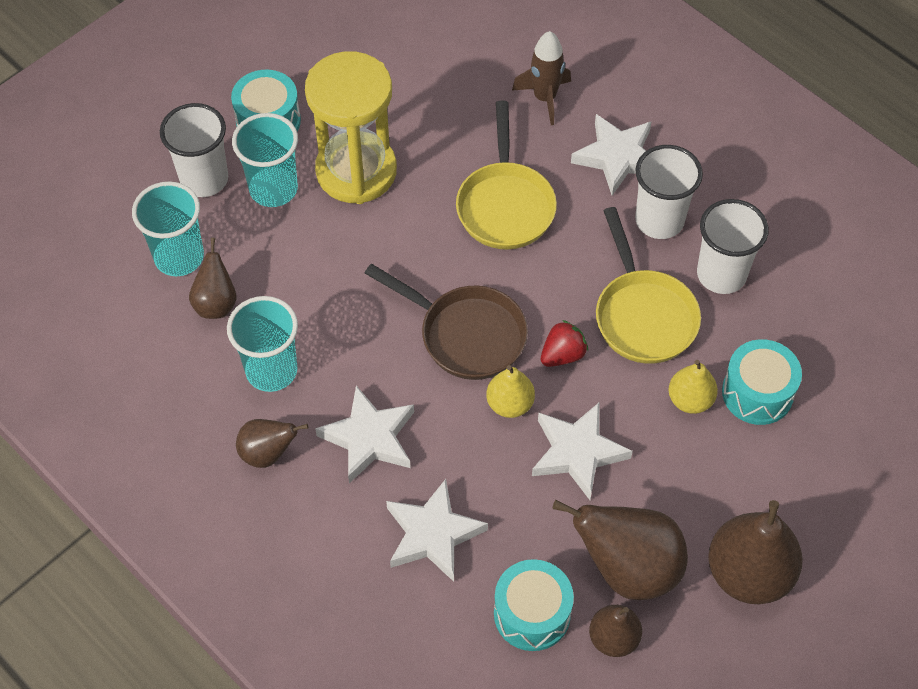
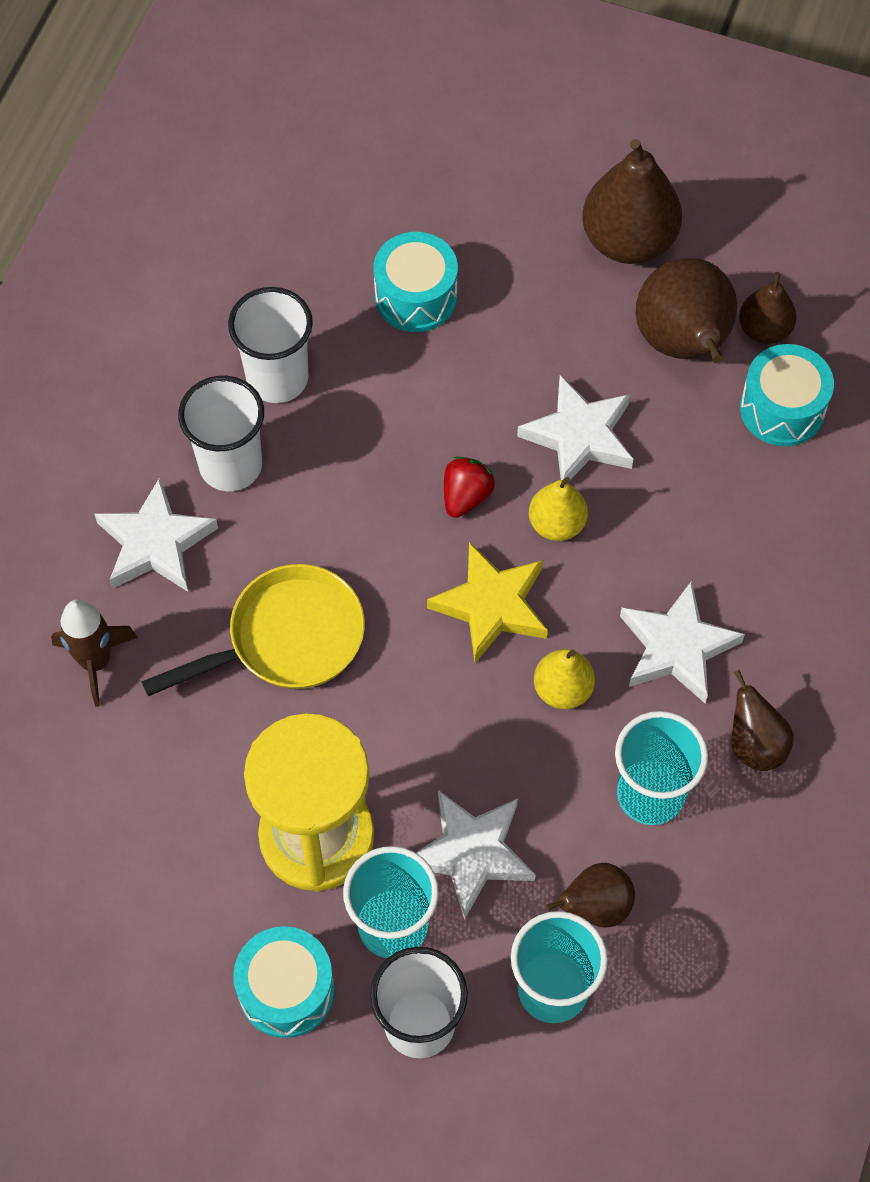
camera: 115 degrees left, 5 degrees up
brown pan [365,264,528,380] -> yellow star [427,542,548,663]
white star [386,479,488,582] -> white star moved to [416,790,536,920]
red strawberry [541,320,588,367] -> red strawberry turned 90 degrees clockwise [444,456,495,518]
yellow pan [596,207,701,364] -> none
yellow pear [668,360,718,414] -> yellow pear moved to [534,649,595,709]

